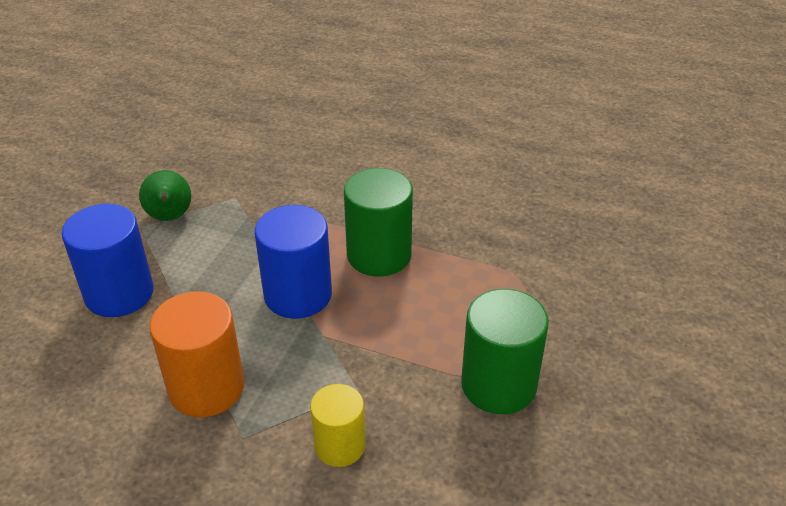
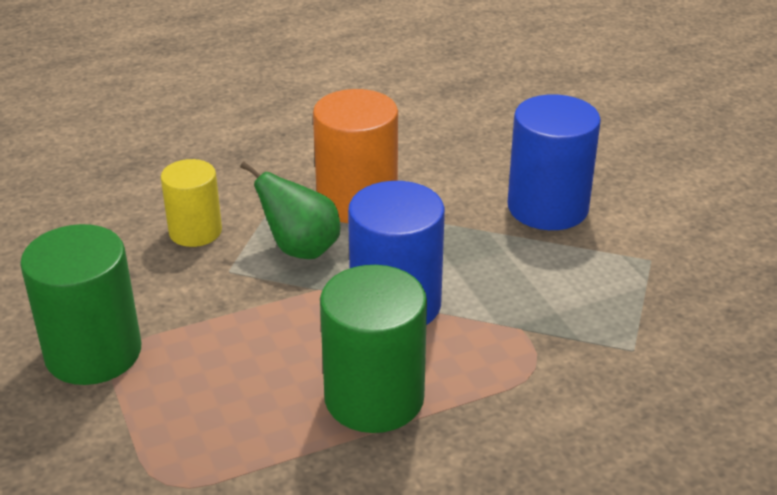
camera: 135 degrees right, 5 degrees down
green pear [139,170,191,221] -> green pear moved to [240,161,340,259]

